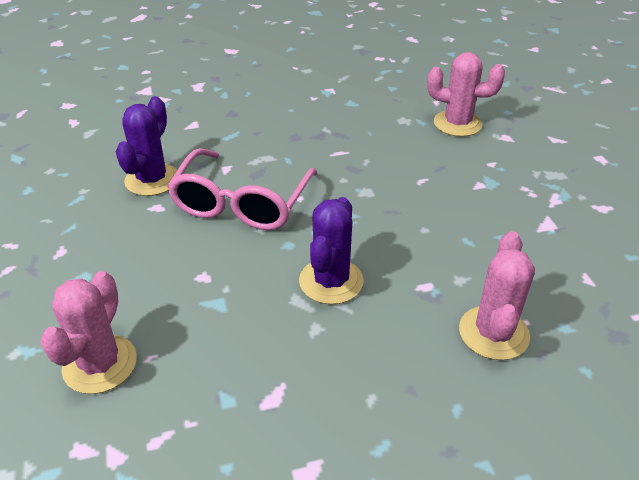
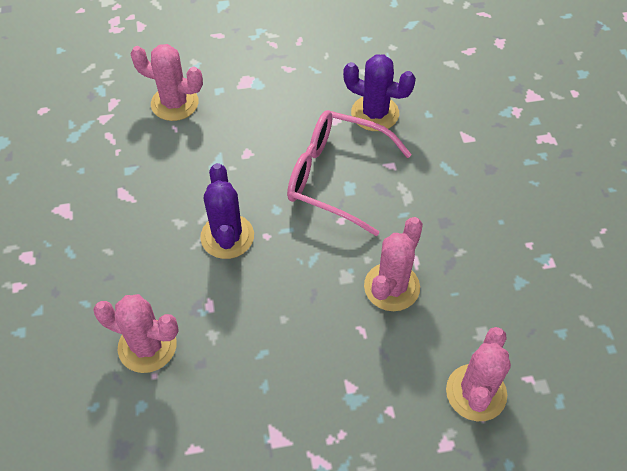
camera: 95 degrees right, 15 degrees up
purple cactus [299,197,364,304] -> purple cactus turned 60 degrees clockwise [200,163,254,259]
none -> pink cactus [364,217,423,311]

